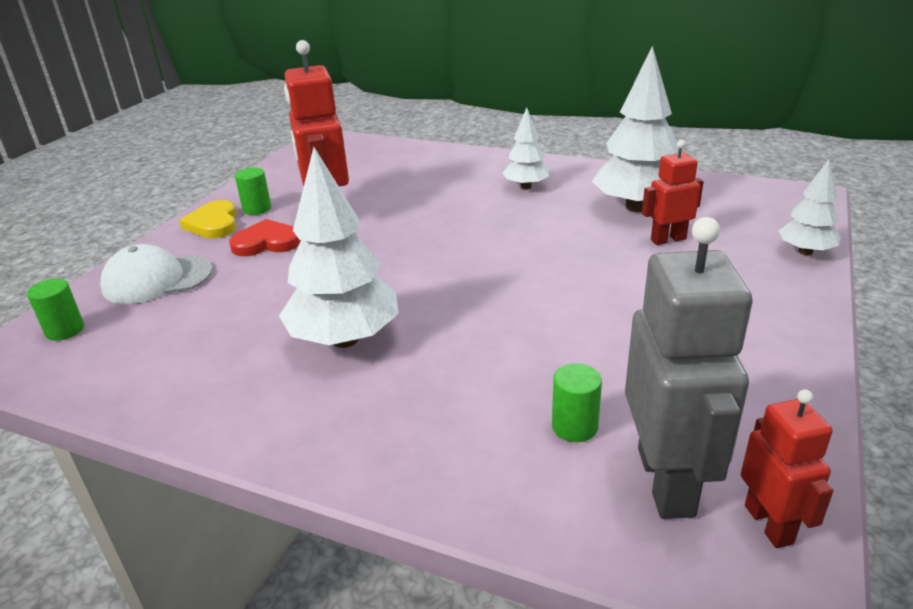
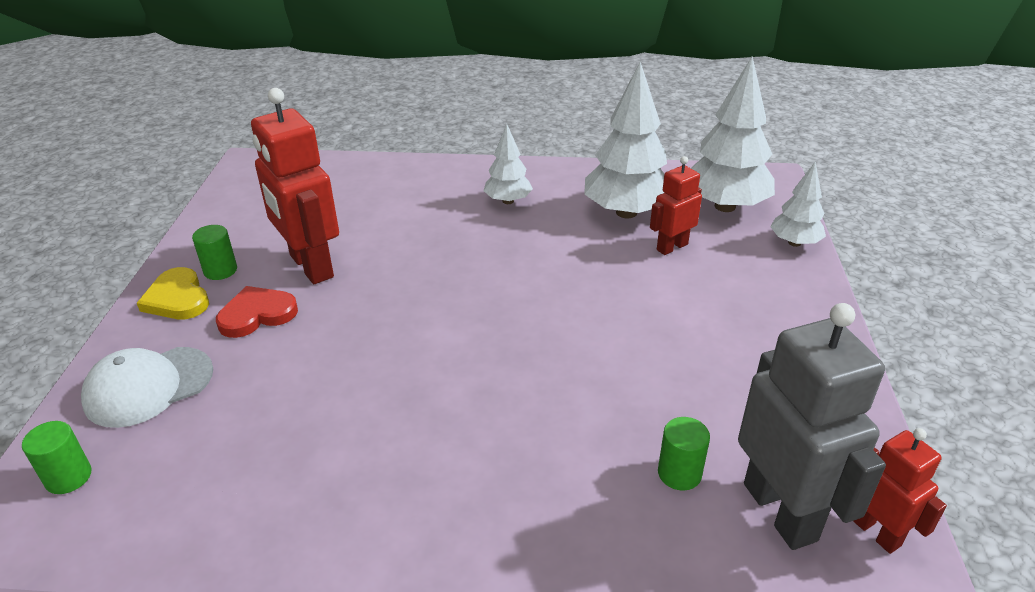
camera: 20 degrees left, 5 degrees up
white tree [279,147,399,348] -> white tree moved to [691,56,775,212]

